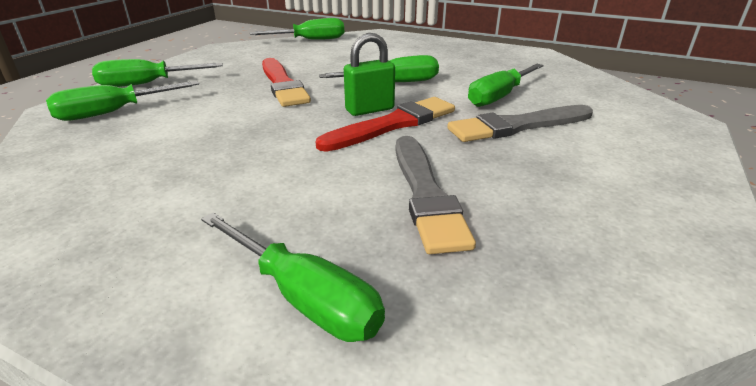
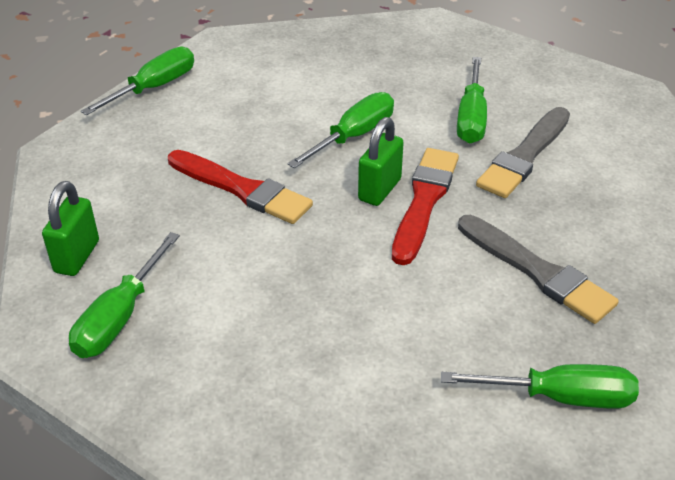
camera: 35 degrees left, 10 degrees up
green screwdriver [92,59,223,87] -> green padlock [42,181,99,276]

